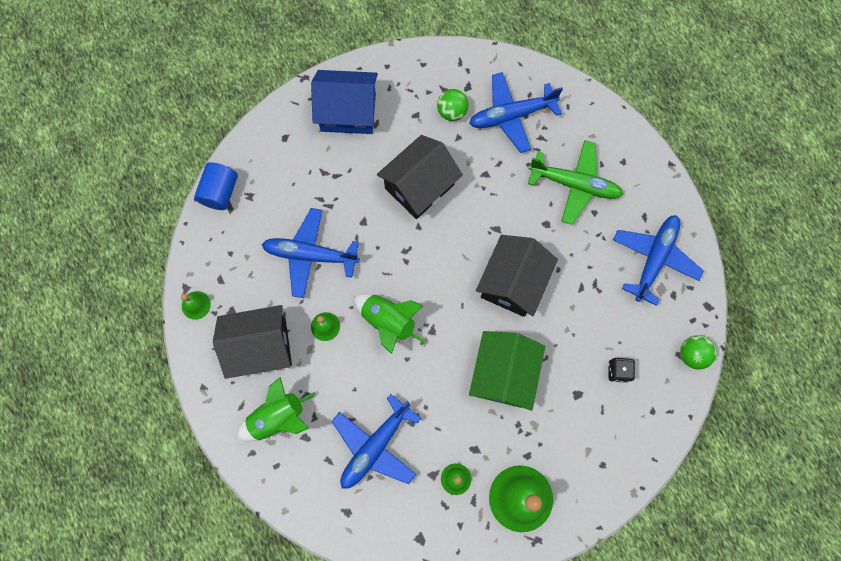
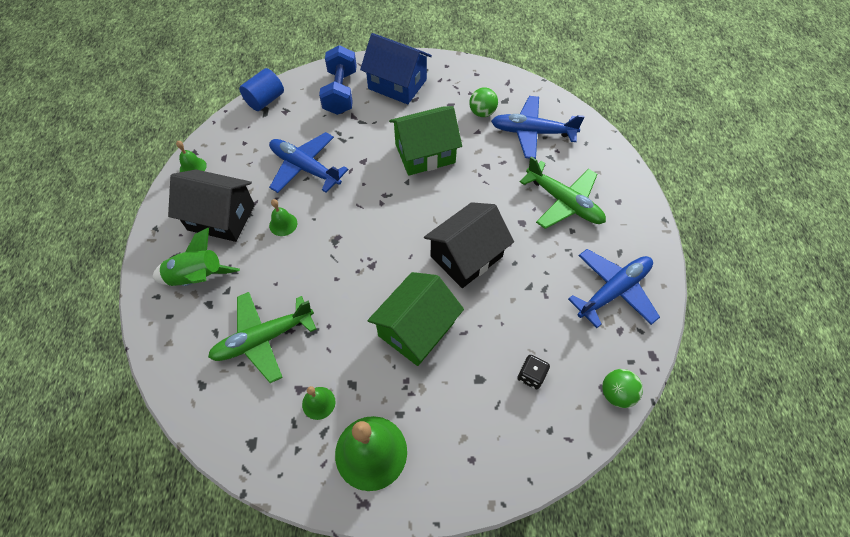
camera: 25 degrees right, 15 degrees down
blue plane [332,394,421,489] -> green plane [208,292,317,383]
green rocket [355,294,425,354] -> none
black house [377,135,463,219] -> green house [389,106,462,176]
none -> blue dumbbell [319,45,357,115]

